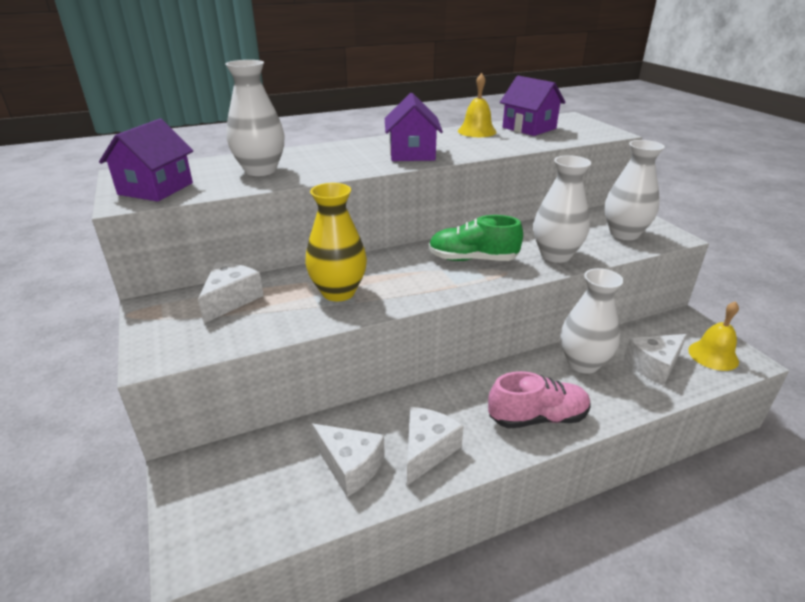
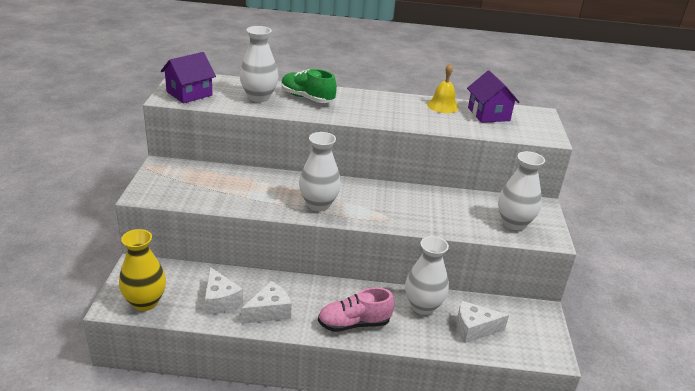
camera: 25 degrees right, 0 degrees up
white cheese [198,263,264,323] -> none
yellow vase [305,183,367,301] -> yellow vase moved to [119,229,166,311]
purple house [385,93,443,161] -> none
green shoe [429,215,523,261] -> green shoe moved to [281,69,337,103]
pink shoe [488,371,591,429] -> pink shoe turned 150 degrees clockwise [318,287,394,332]
white vase [533,155,591,263] -> white vase moved to [299,132,341,211]
yellow bell [688,301,739,371] -> none

